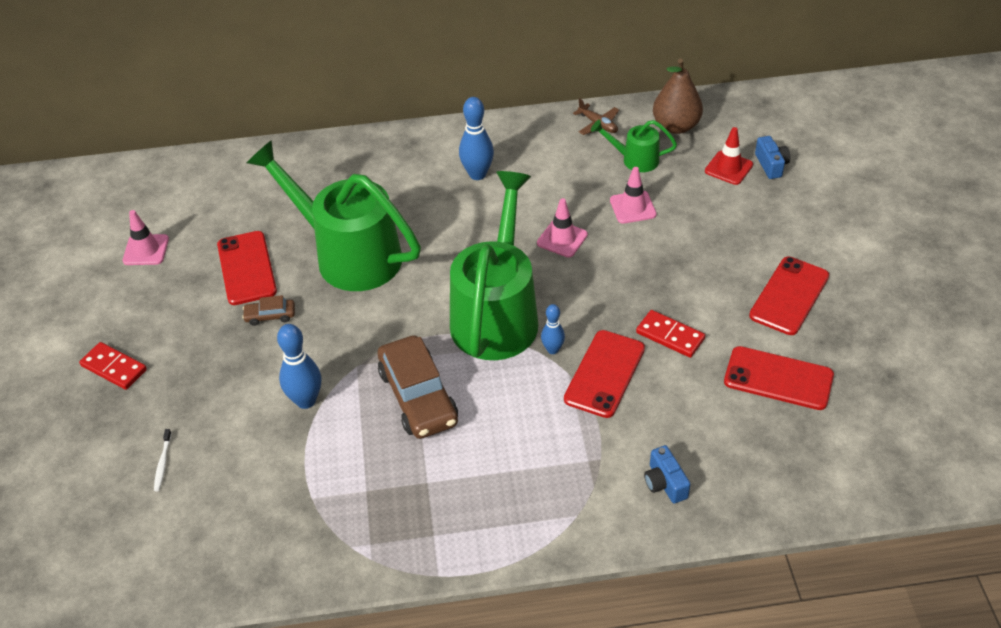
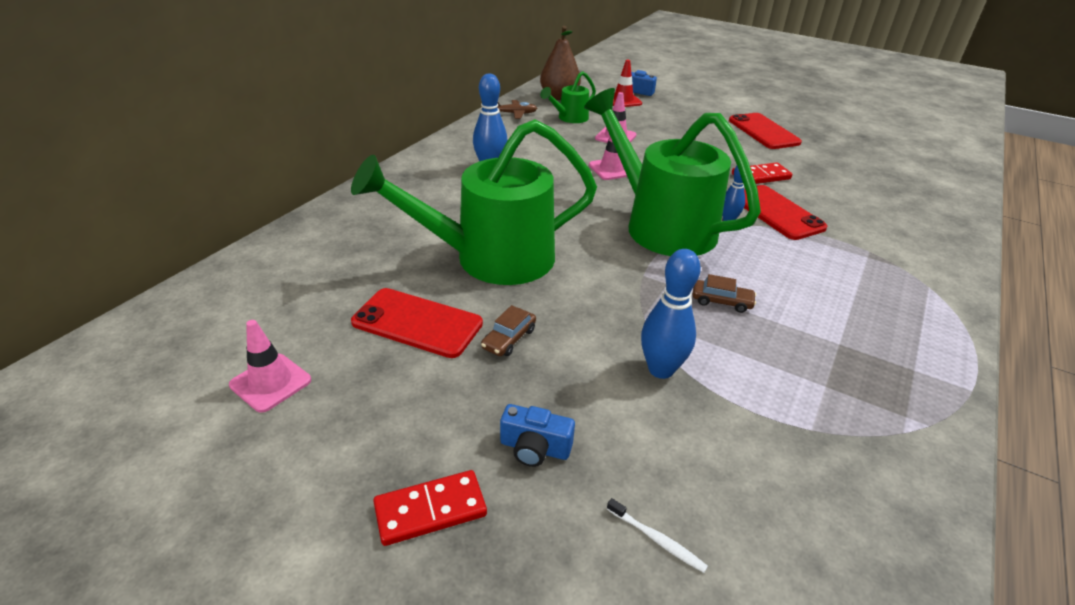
camera: 55 degrees left, 10 degrees down
brown car [378,335,458,439] -> brown car [692,274,756,313], size x0.46
blue camera [644,445,691,504] -> blue camera moved to [500,404,575,467]
red phone [724,346,834,410] -> none

